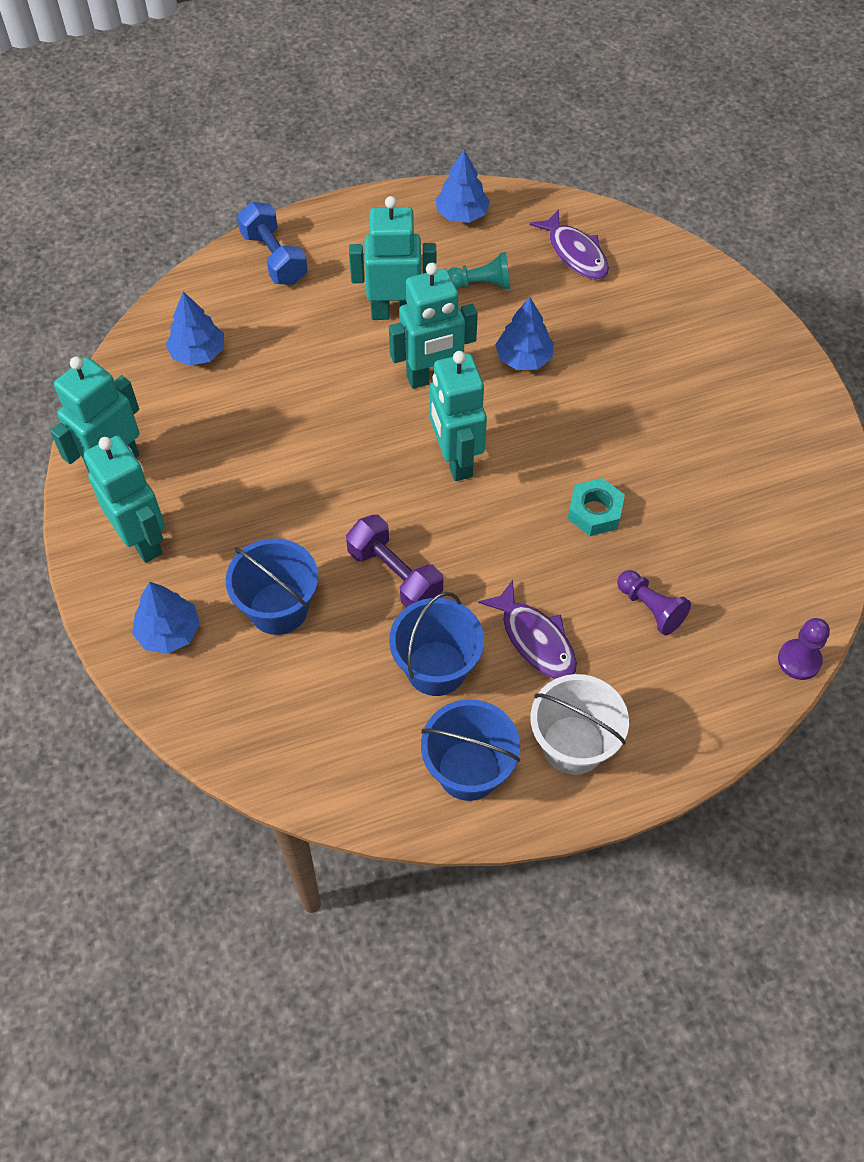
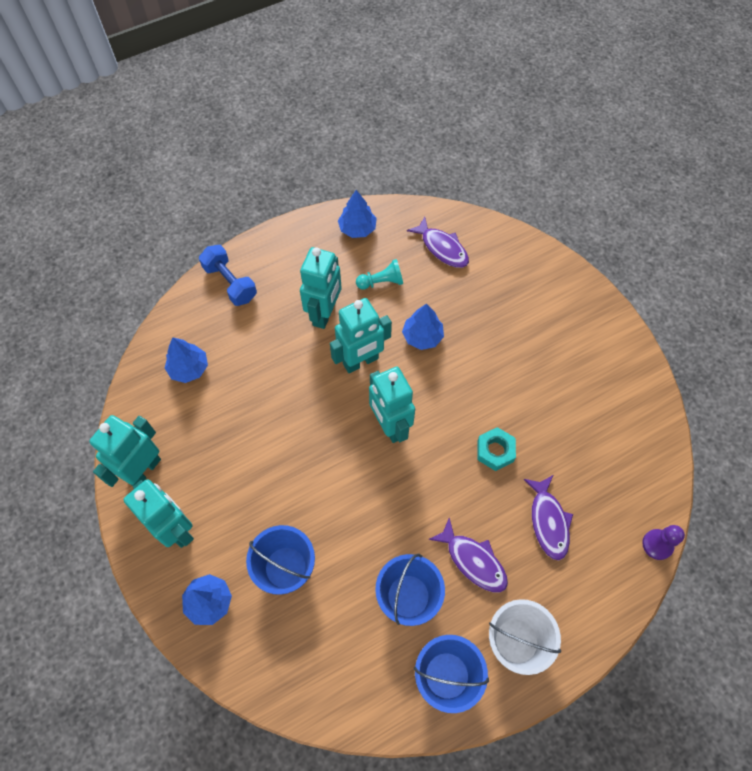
camera: 10 degrees left, 5 degrees up
purple dumbbell [346,515,443,607] -> none
turquoise robot [349,196,436,320] -> turquoise robot turned 120 degrees clockwise [300,247,342,329]
purple pawn [617,570,691,635] -> purple fish [524,475,573,560]

